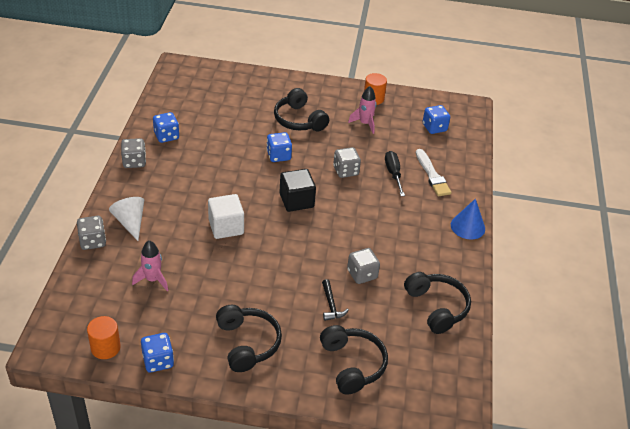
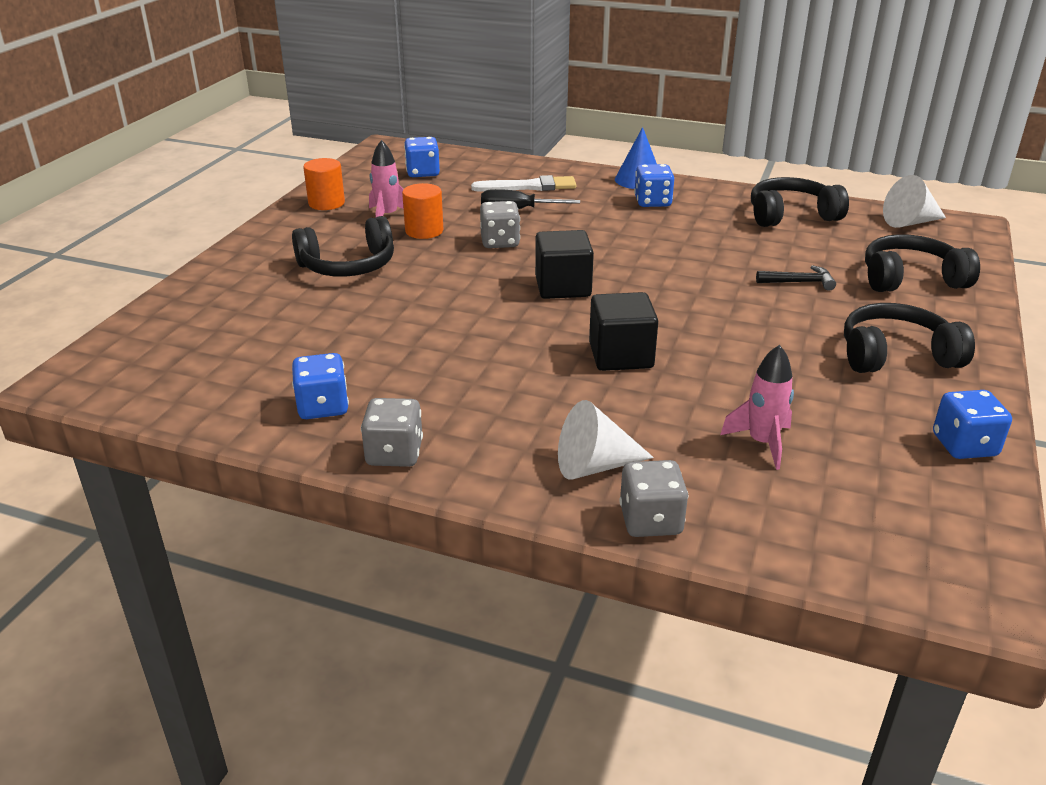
camera: 75 degrees left, 10 degrees down
orange cylinder [87,316,121,359] -> orange cylinder moved to [402,183,443,239]
white cube [208,194,244,239] -> black cube [589,292,658,371]
blue dice [266,132,292,162] -> blue dice moved to [634,164,674,207]
grey dice [347,248,380,284] -> none
none -> white cone [883,175,946,228]

